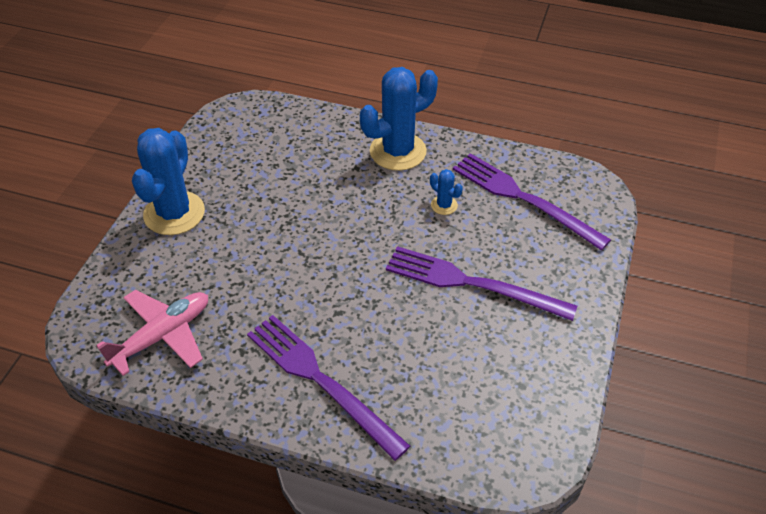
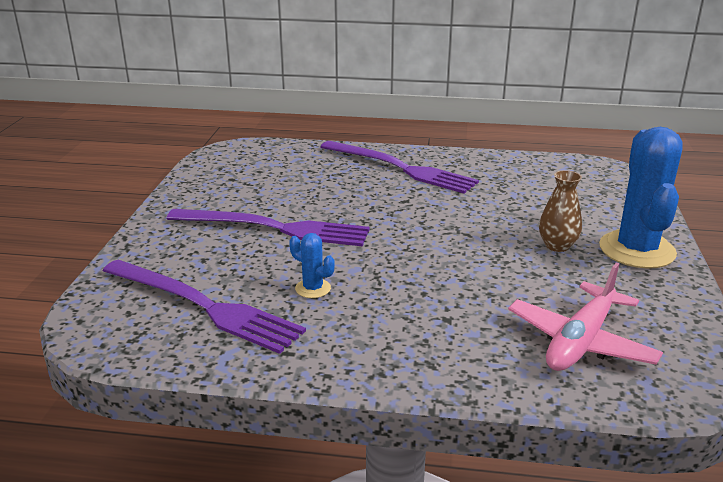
camera: 170 degrees right, 20 degrees down
pink plane [96,290,208,376] -> pink plane moved to [508,263,663,371]
blue cactus [360,67,438,171] -> none
none -> brown vase [539,170,582,252]

